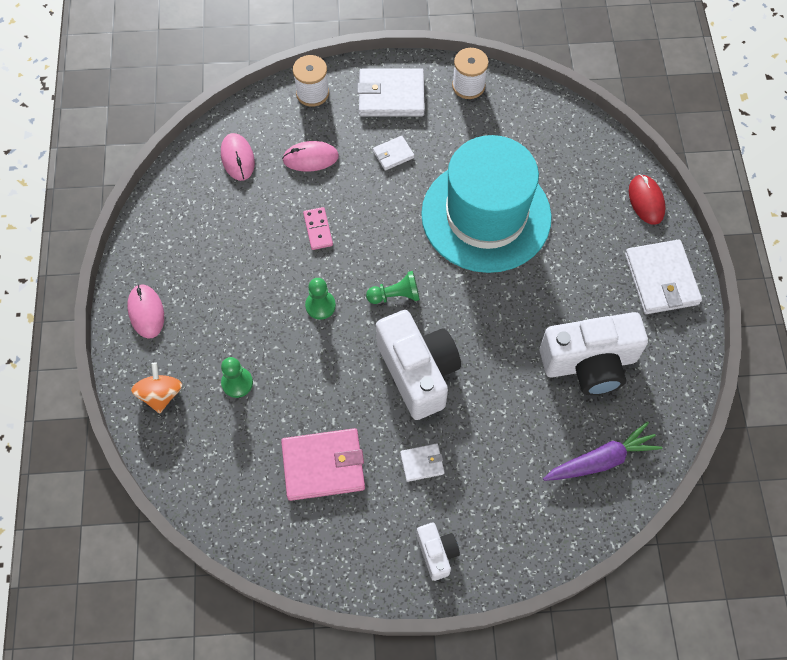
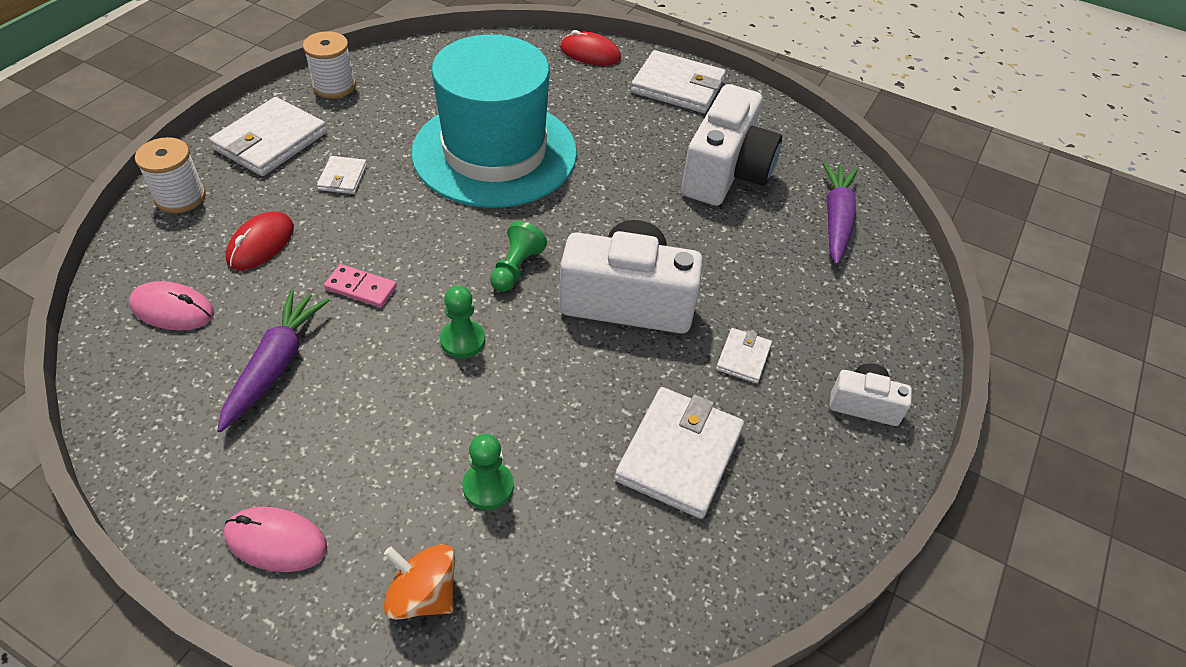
camera: 60 degrees left, 15 degrees down
pink wallet [281,428,365,501] -> white wallet [615,387,744,519]
pink mouse [282,141,339,172] -> red mouse [225,211,294,270]
none -> purple carrot [217,290,330,432]

